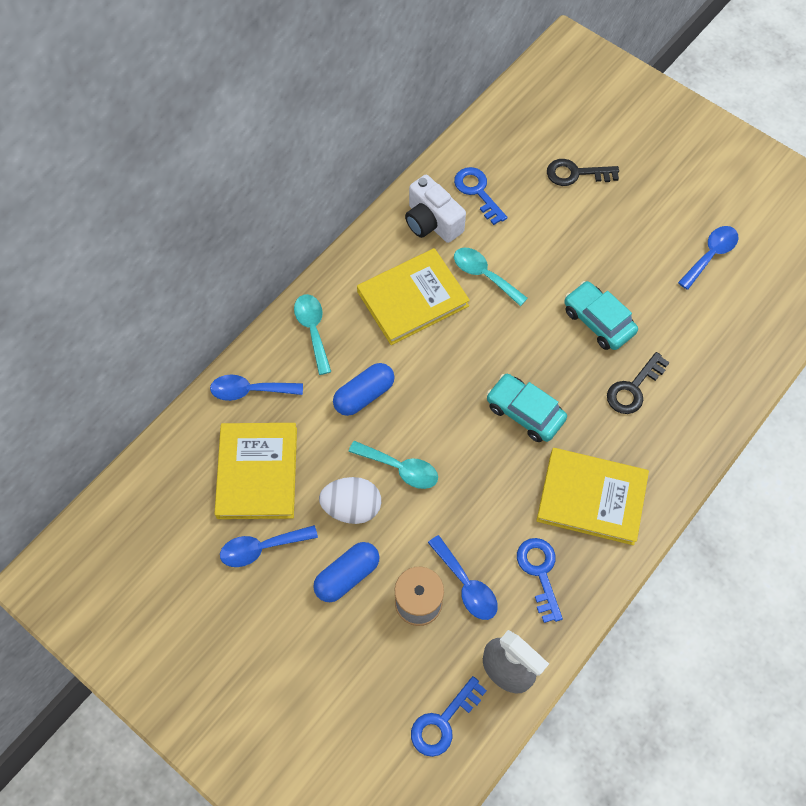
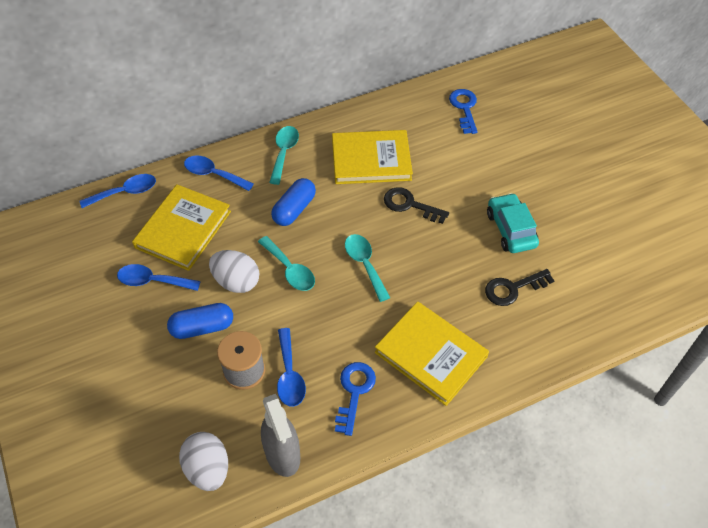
camera: 25 degrees right, 10 degrees down
blue capsule [333,363,395,416] -> blue capsule turned 45 degrees counterclockwise [271,178,316,226]
white camera [405,175,466,243] -> none
blue key [411,676,487,757] -> white egg [179,432,228,491]
turquoise spoon [454,248,528,306] -> turquoise spoon moved to [345,234,390,302]
turquoise car [486,374,567,442] -> none
black key [547,159,619,186] -> black key moved to [384,187,449,224]
blue spoon [678,226,738,290] -> blue spoon moved to [80,174,156,208]

